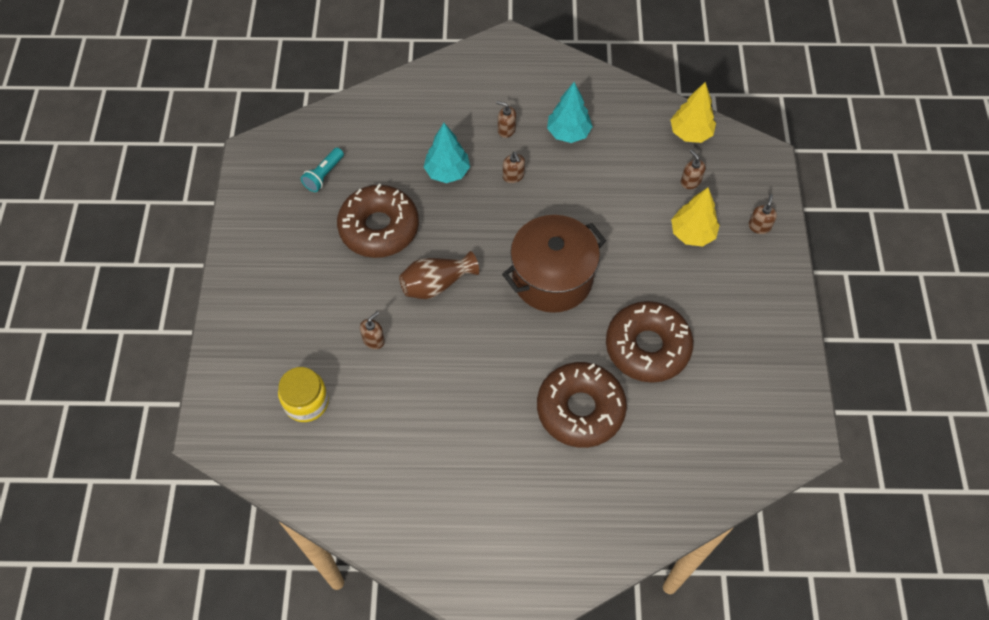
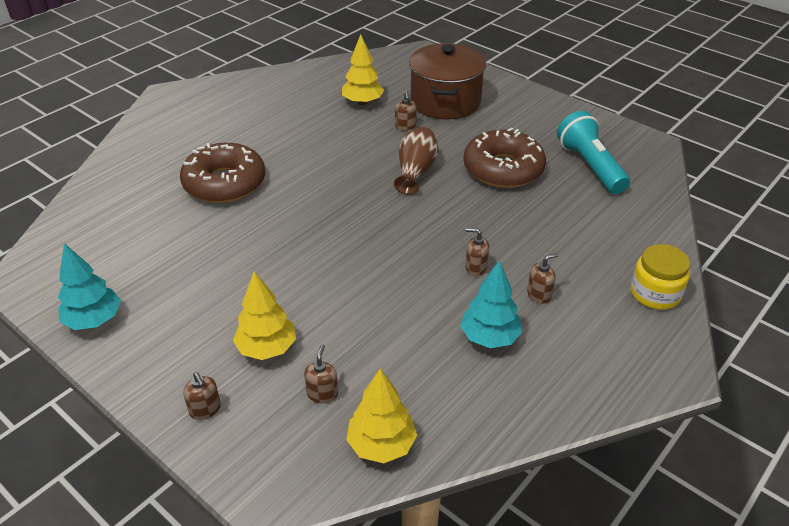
camera: 130 degrees right, 20 degrees down
yellow jar [278,367,329,422] -> yellow jar moved to [630,244,690,310]
turquoise flashlight [301,148,344,192] -> turquoise flashlight [557,111,630,194], size x1.79
turquoise tree [424,123,470,183] -> turquoise tree moved to [58,243,121,330]
brown pot [502,215,606,313] -> brown pot moved to [409,43,486,119]
brown donut [606,301,693,383] -> none
brown soap dispenser [681,149,706,189] -> brown soap dispenser turned 90 degrees counterclockwise [304,344,338,403]
none -> yellow tree [342,34,384,105]

